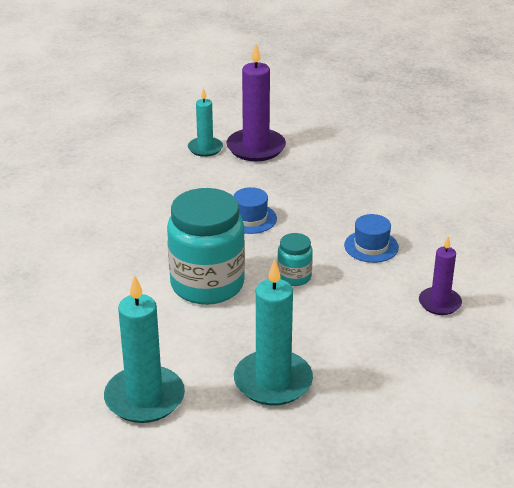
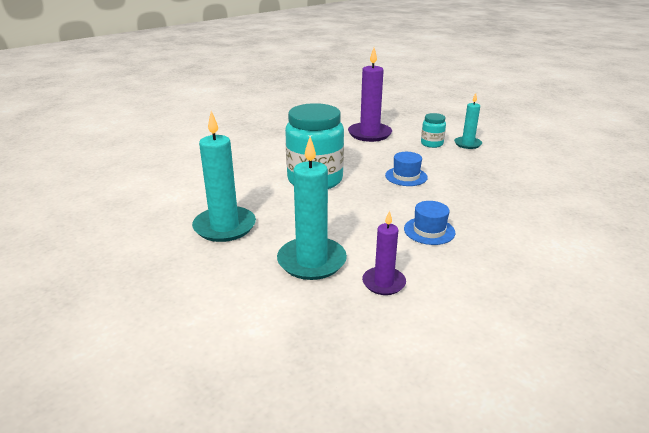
camera: 65 degrees right, 5 degrees down
turquoise candle [104,275,185,423] -> turquoise candle moved to [277,137,347,280]
purple candle [226,44,286,161] -> purple candle moved to [348,48,392,142]
turquoise jar [277,233,313,286] -> turquoise jar moved to [421,113,446,148]

